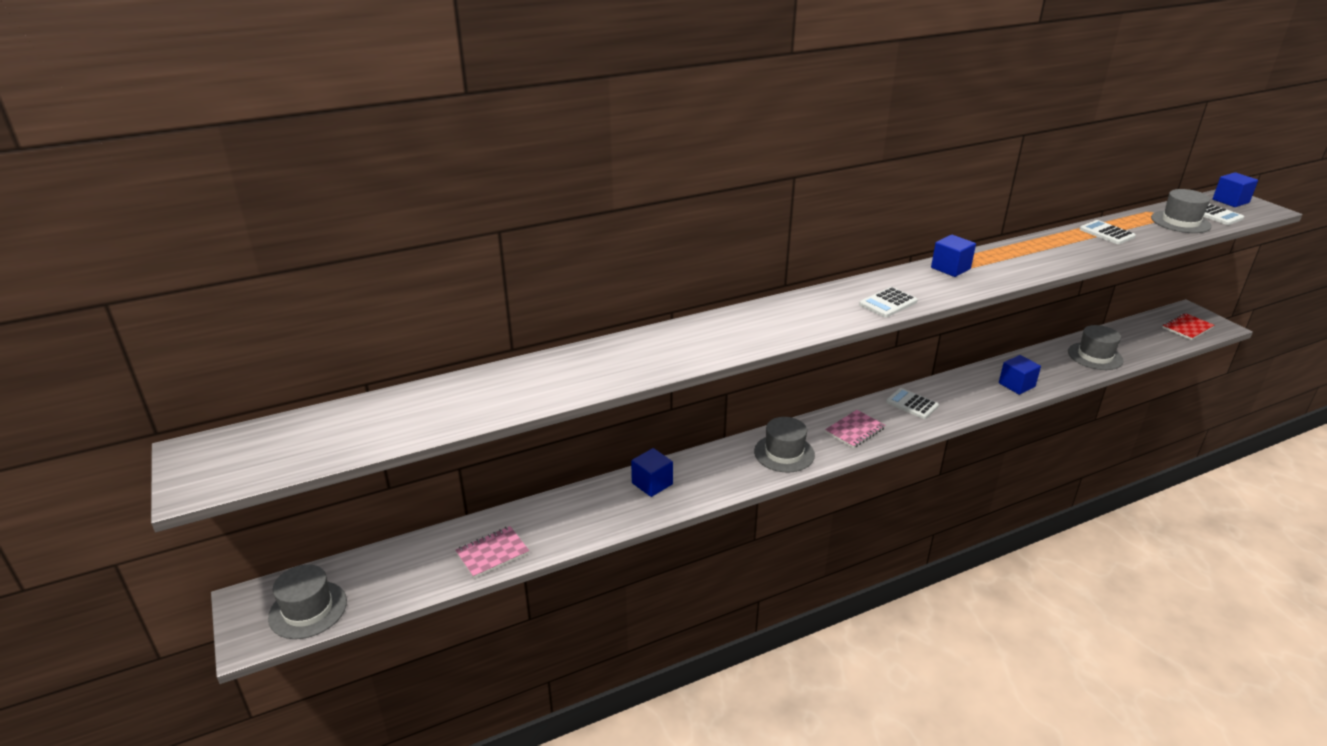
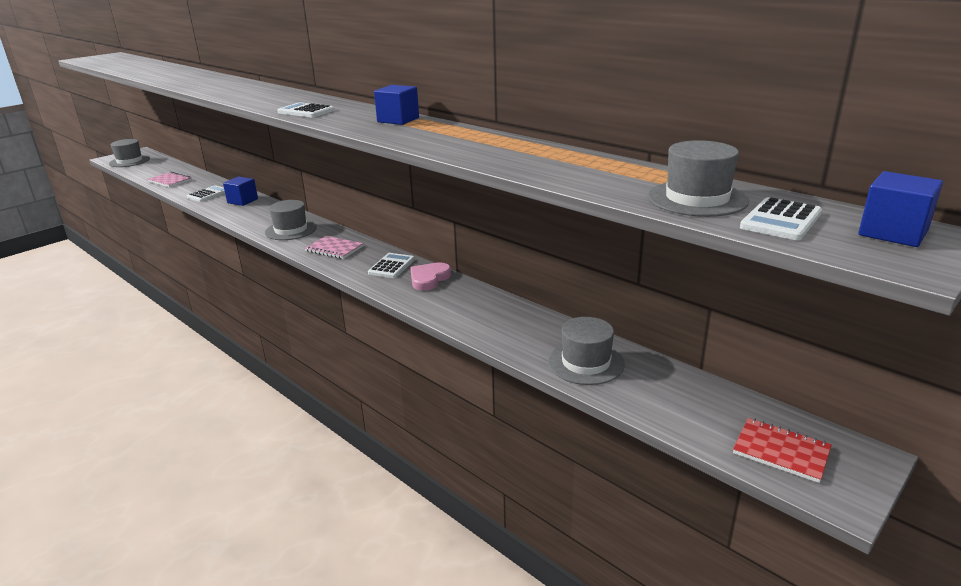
camera: 70 degrees right, 5 degrees down
blue cube [999,355,1041,395] -> none
white calculator [1079,220,1136,244] -> white calculator moved to [187,185,225,202]
none -> pink heart [410,262,451,291]

